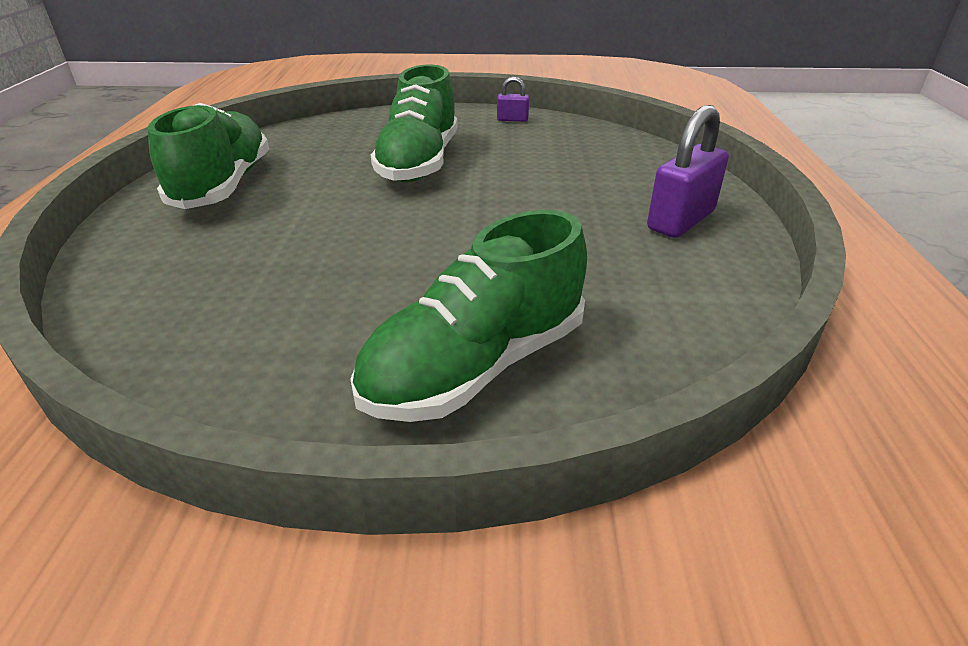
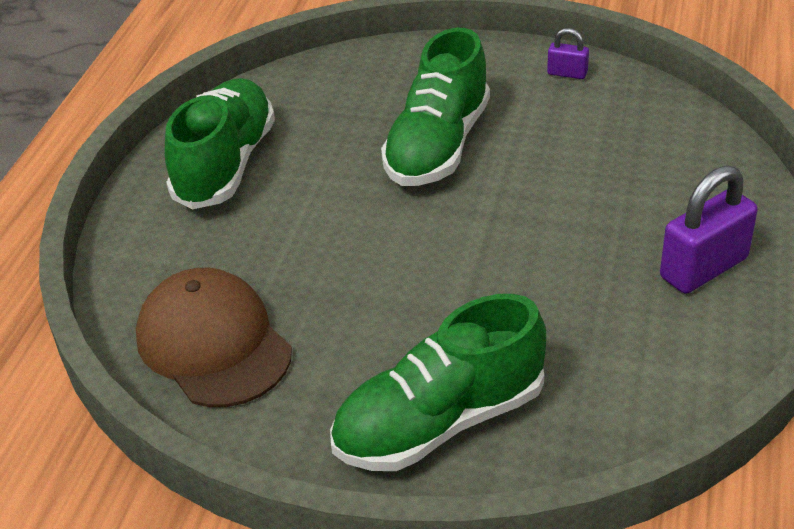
camera: 15 degrees right, 5 degrees up
none -> brown cap [136,268,292,407]

